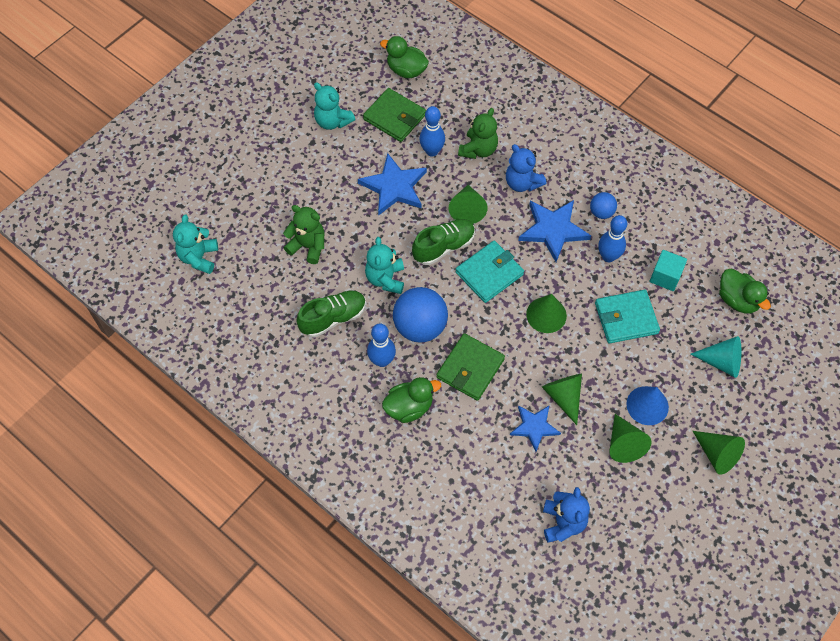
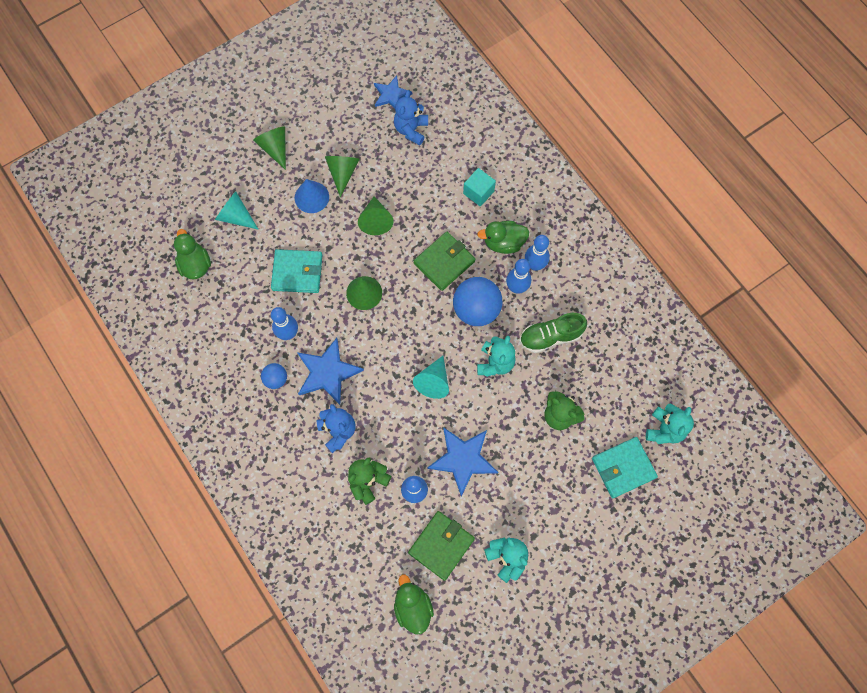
camera: 165 degrees left, 10 degrees up
green wallet [363,88,426,142] -> green wallet turned 75 degrees clockwise [408,511,475,581]
green duck [380,36,429,78] -> green duck turned 150 degrees counterclockwise [394,574,434,635]
green shoe [412,219,475,265] -> turquoise cone [413,356,449,399]
green cone [449,185,488,224] -> none
turquoise wallet [455,241,524,303] -> turquoise wallet moved to [592,437,658,498]
blue star [510,405,561,452] -> blue star moved to [374,75,412,108]
turquoise cube [650,250,687,291] -> turquoise cube moved to [463,168,496,206]
none -> blue bowling pin [525,235,550,271]

